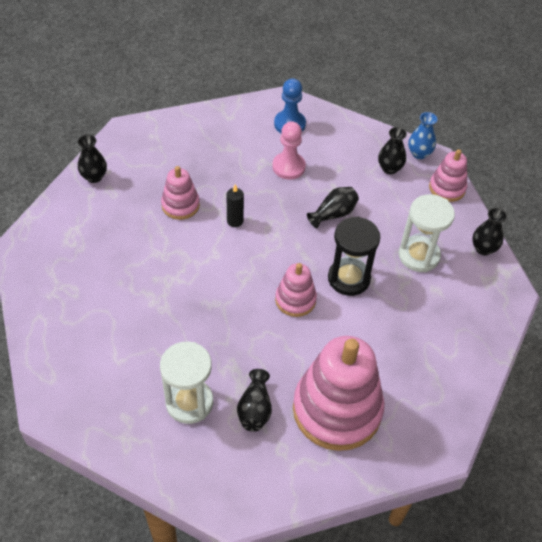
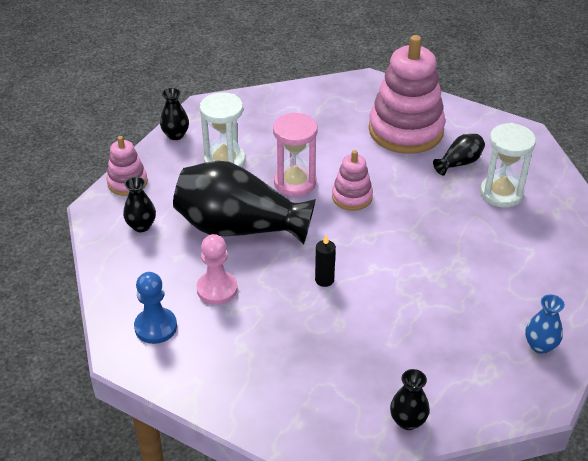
camera: 130 degrees left, 10 degrees down
pink stacking toy [161,166,200,220] -> none
black vase [307,187,359,229] -> black vase [173,161,316,244], size x2.31
black hourglass [328,216,380,296] -> pink hourglass [273,112,318,196]
blue vase [408,112,437,159] -> blue vase moved to [525,294,565,354]

